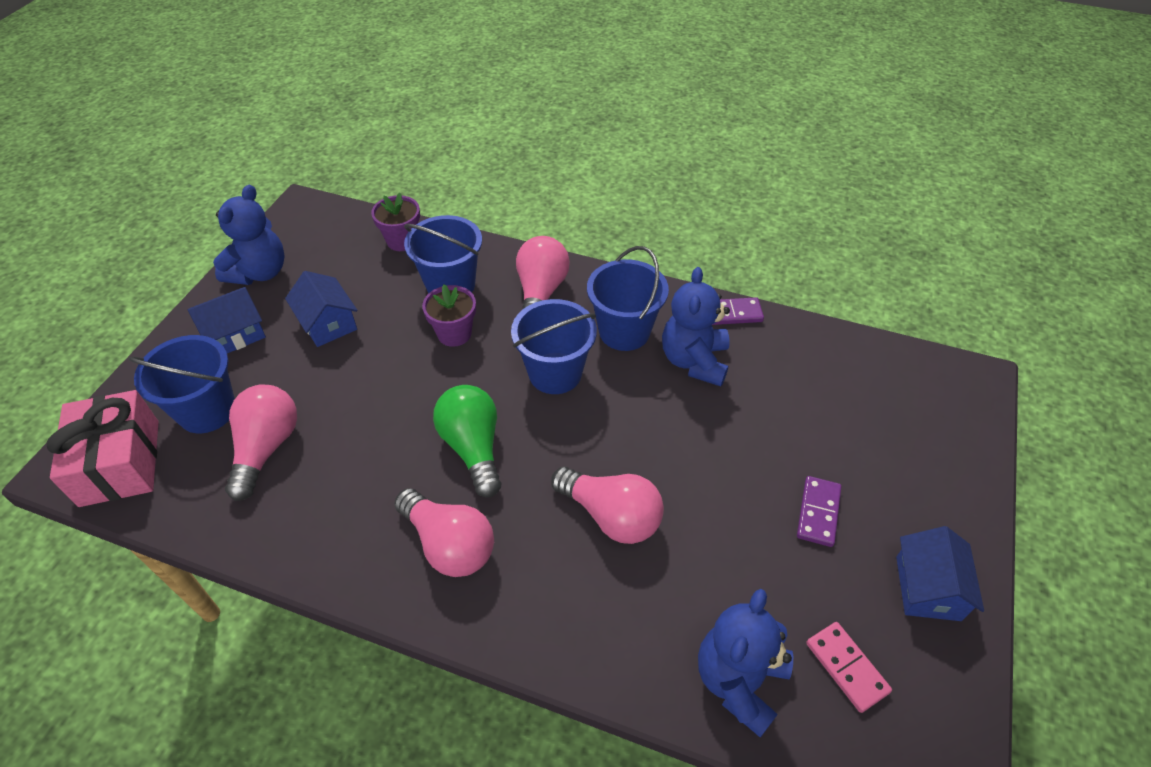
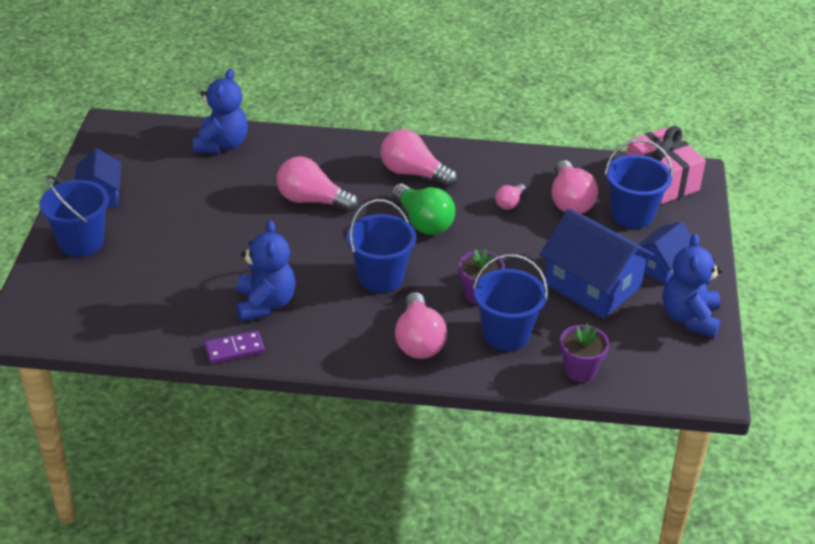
camera: 165 degrees right, 10 degrees down
blue house [285,271,358,347] -> blue house [540,209,655,318], size x1.69
blue bucket [587,246,669,351] -> blue bucket moved to [39,175,109,257]
purple domino [797,476,841,547] -> none
pink domino [806,622,892,713] -> none
none -> pink light bulb [495,184,526,210]

